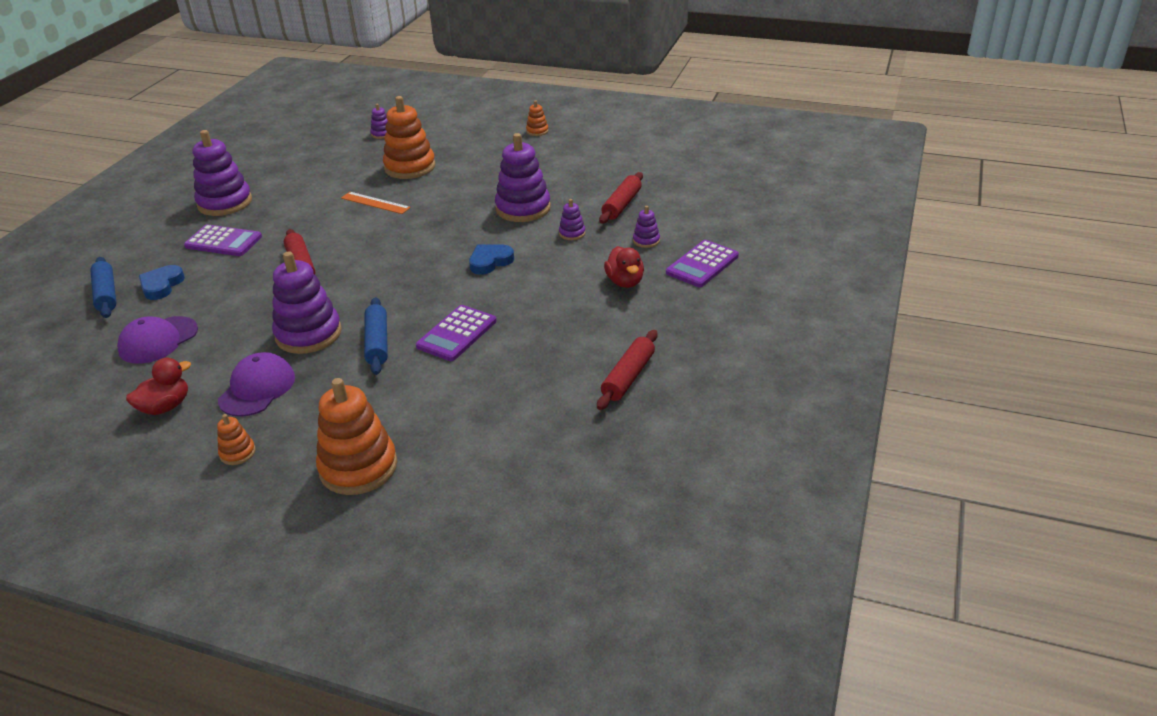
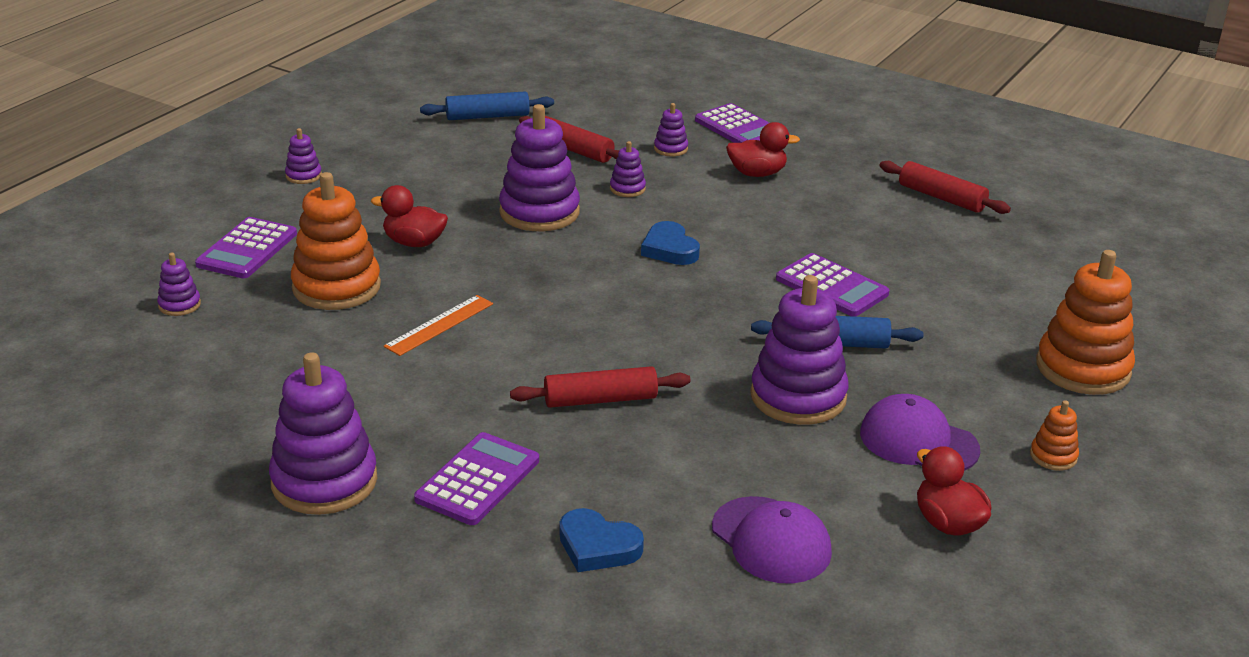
camera: 80 degrees left, 5 degrees down
blue rolling pin [91,257,116,318] -> blue rolling pin moved to [420,91,554,120]
orange stacking toy [526,100,549,136] -> purple stacking toy [285,128,322,184]
none -> purple calculator [195,217,297,278]
none -> red duck [371,185,448,247]

